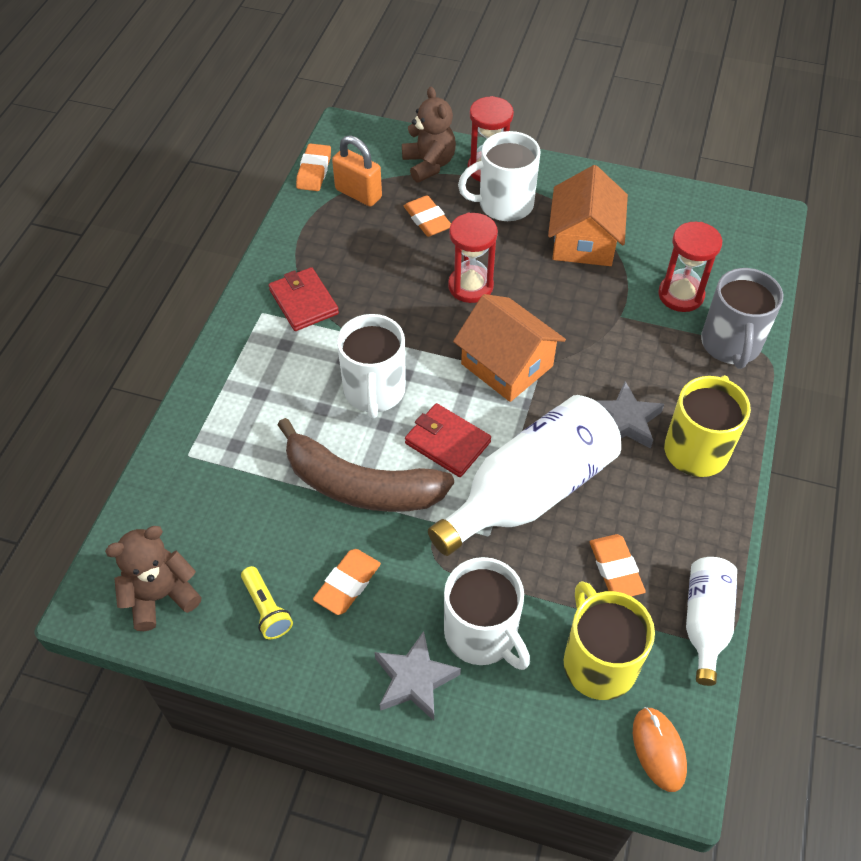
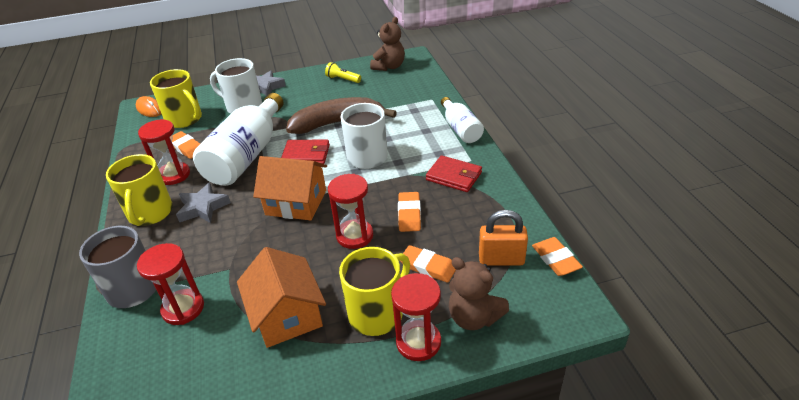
camera: 150 degrees right, 15 degrees down
orange eraser [313,549,381,615] -> orange eraser moved to [398,192,421,232]
white mug [458,131,540,221] -> yellow mug [339,247,410,336]
white bottle [686,557,737,686] -> white bottle moved to [441,97,484,143]
none -> red hourglass [138,119,190,185]

